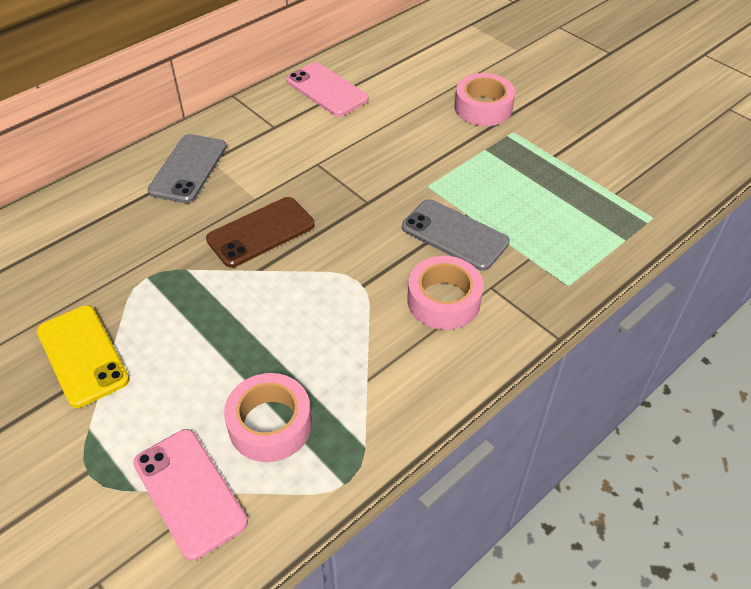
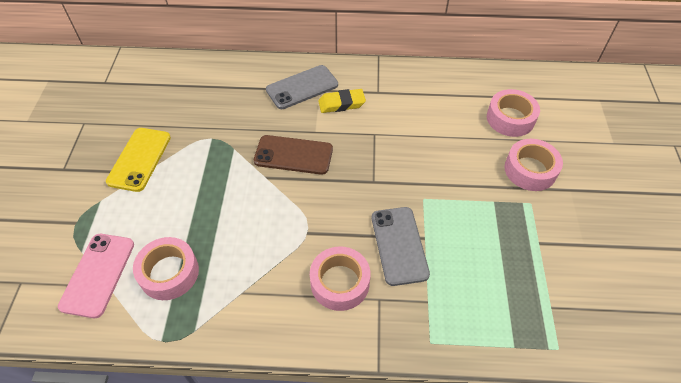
camera: 45 degrees right, 5 degrees up
pink phone [286,62,369,116] -> none
none -> yellow eraser [318,89,366,113]
none -> pink tape [487,89,540,137]

